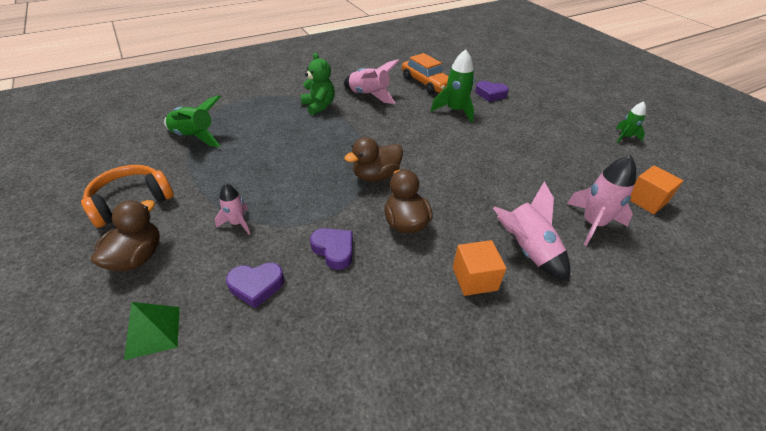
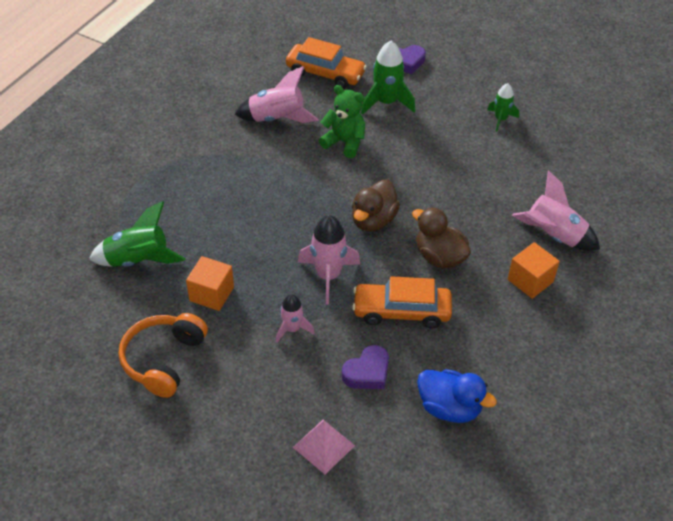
camera: 30 degrees left, 5 degrees up
brown duck [91,200,160,271] -> none
green pyramid [124,302,180,360] -> pink pyramid [293,420,355,474]
green teddy bear [300,53,335,115] -> green teddy bear moved to [319,85,365,158]
purple heart [310,228,353,270] -> orange car [352,276,452,328]
pink rocket [567,155,636,246] -> pink rocket moved to [298,215,360,305]
green rocket [616,101,646,143] -> green rocket moved to [487,83,519,131]
orange cube [630,165,683,214] -> orange cube moved to [186,256,234,311]
none -> blue duck [417,369,497,423]

